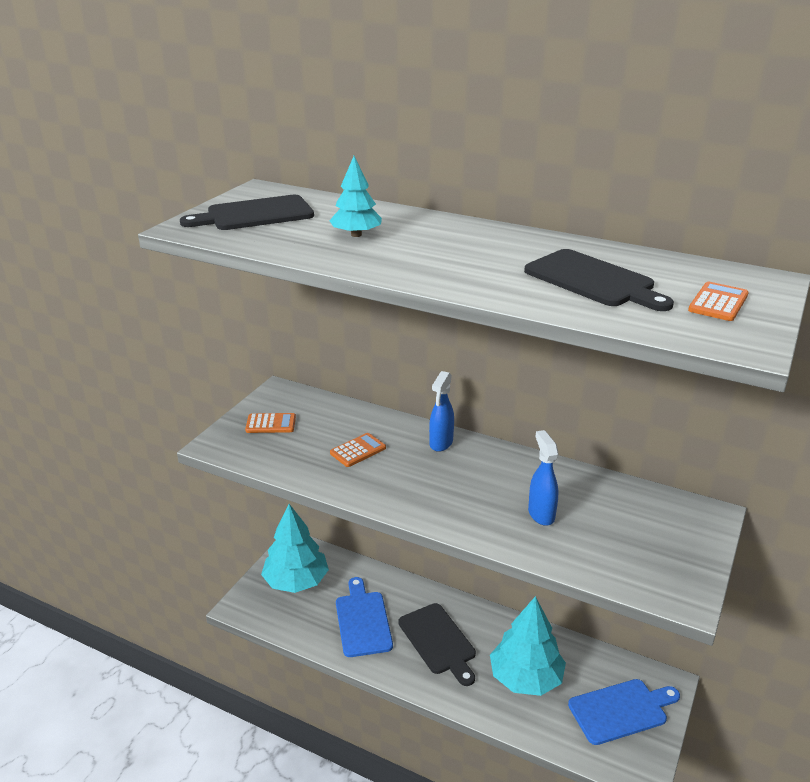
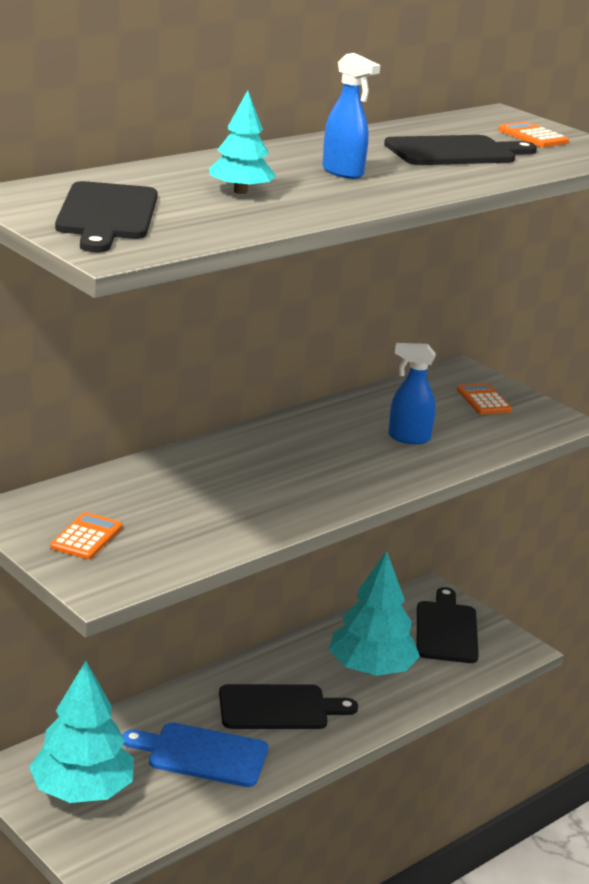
camera: 70 degrees left, 5 degrees down
orange calculator [330,433,386,467] -> orange calculator moved to [457,383,512,415]
blue spray bottle [429,371,454,452] -> blue spray bottle moved to [322,53,380,179]
blue cutting board [568,679,680,745] -> black cutting board [417,587,479,663]

